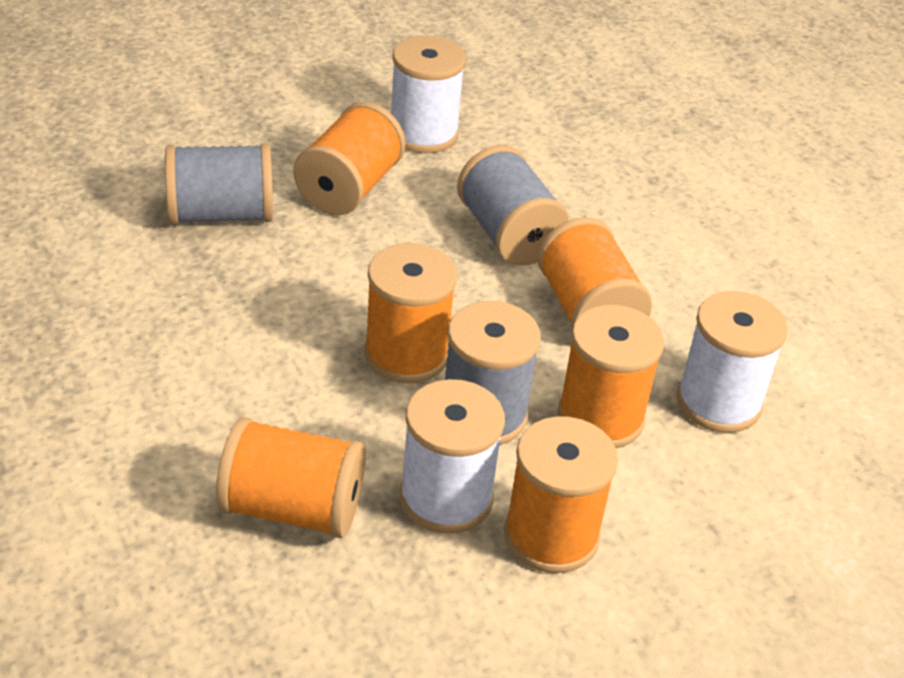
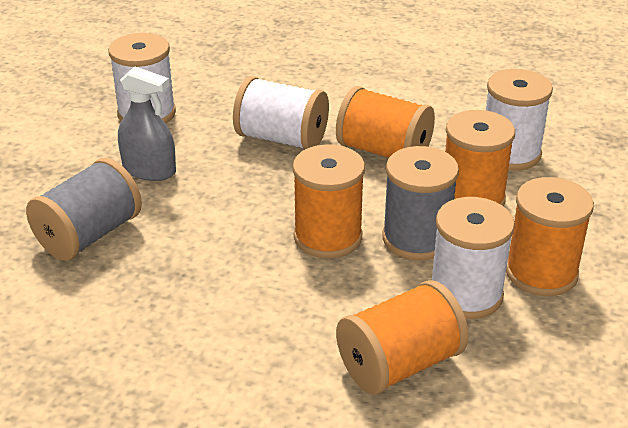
camera: 40 degrees left, 5 degrees down
orange spool [294,102,406,216] -> grey spray bottle [118,67,176,181]
grey spool [457,145,569,265] -> white spool [233,76,329,149]

